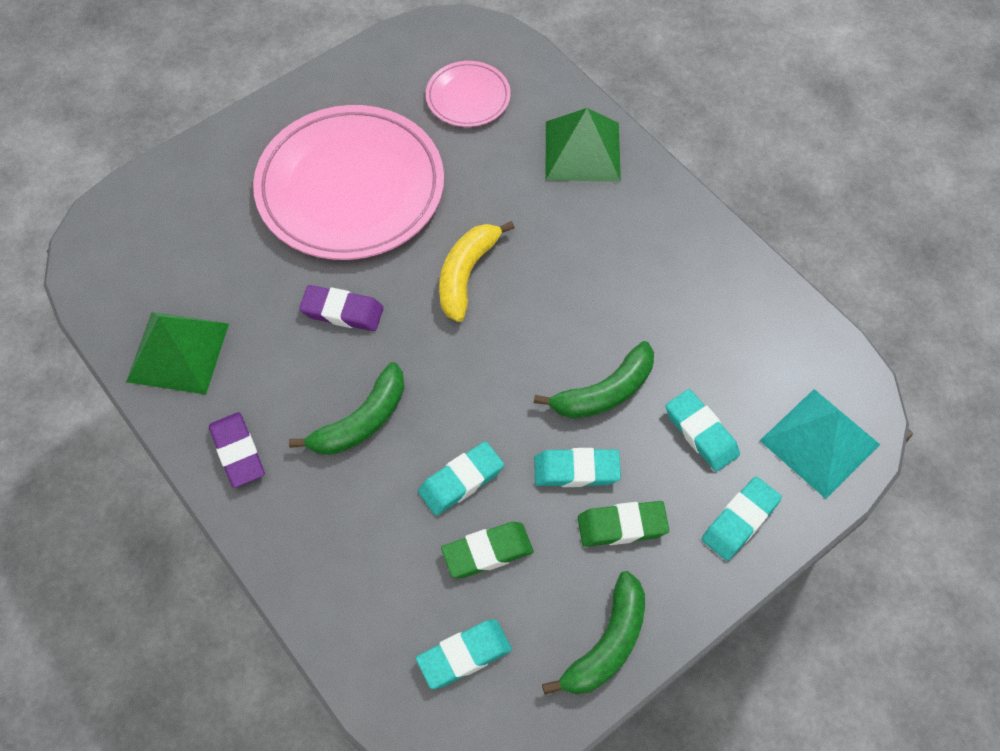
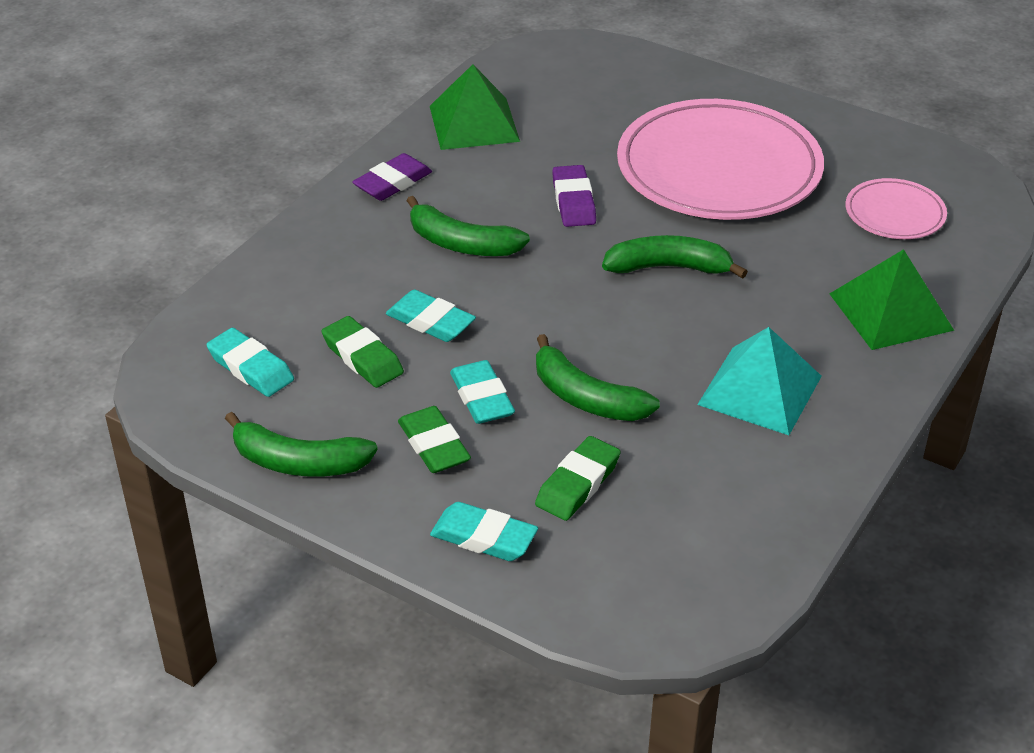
camera: 70 degrees right, 20 degrees down
yellow banana [439,221,515,322] -> green banana [602,235,748,279]
turquoise eraser [666,389,740,472] -> green eraser [535,436,620,521]
turquoise pyramid [760,389,880,499] -> turquoise pyramid moved to [697,327,822,435]

